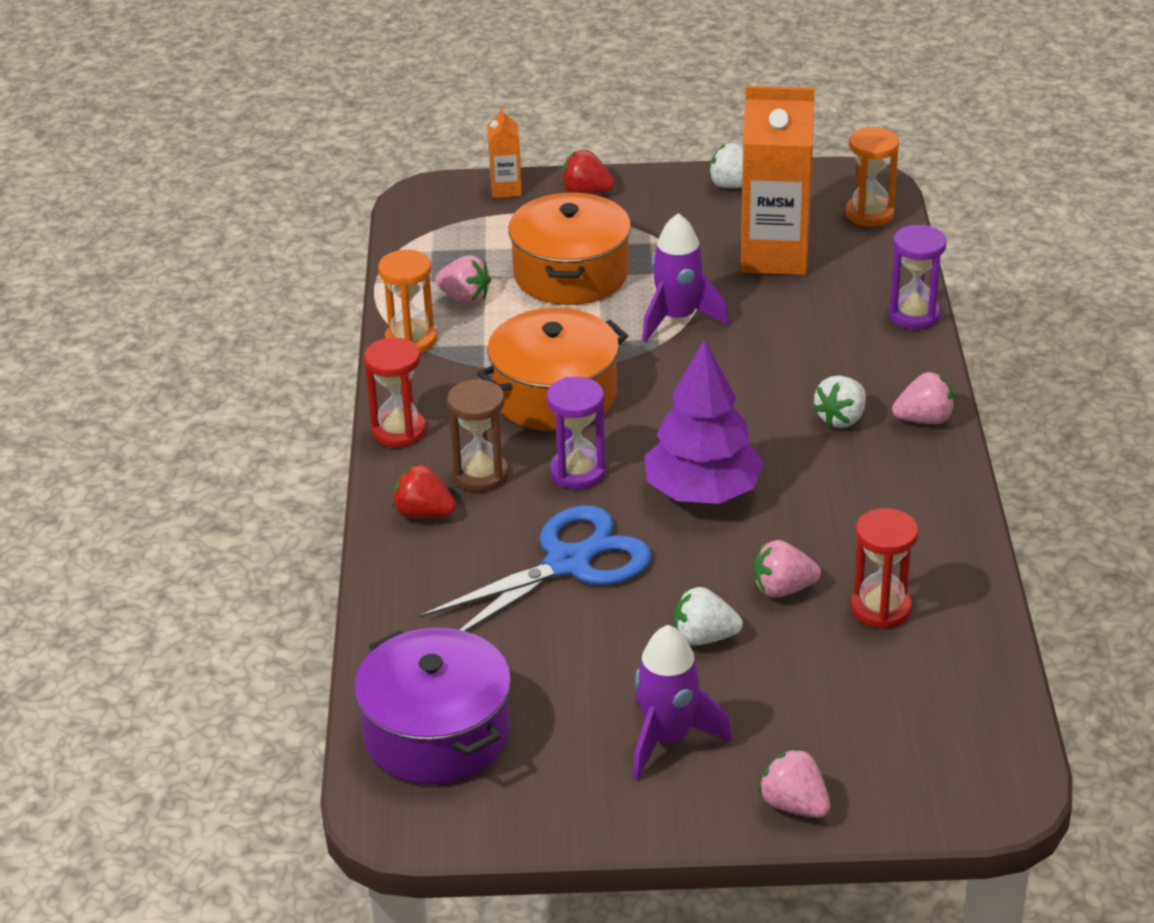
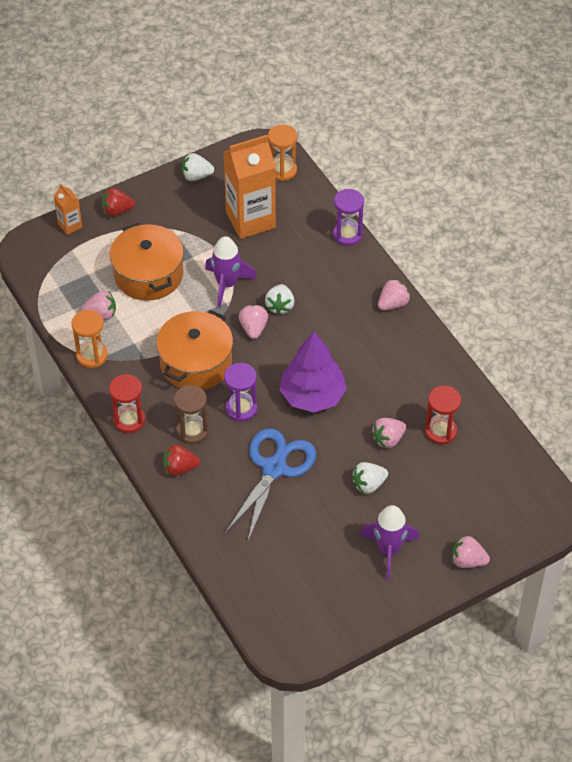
camera: 30 degrees left, 15 degrees up
purple pot [354,628,511,785] -> none
white strawberry [813,376,866,428] -> white strawberry moved to [265,284,295,315]
none -> pink strawberry [238,304,268,339]

